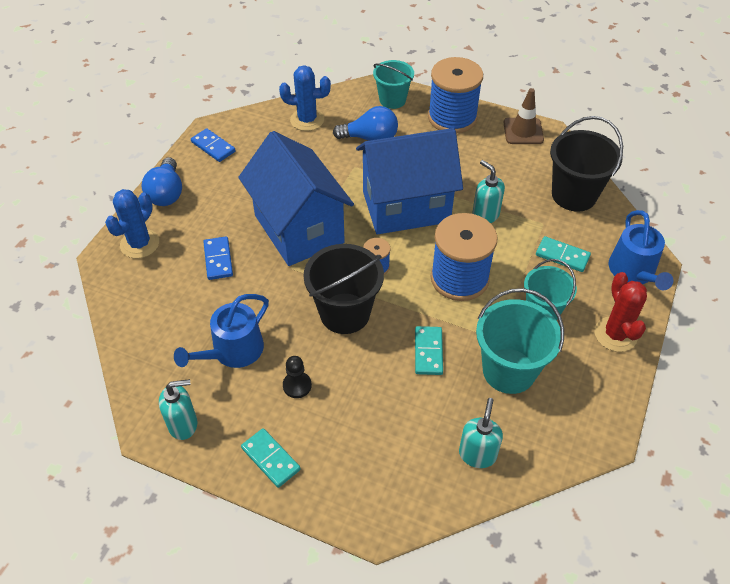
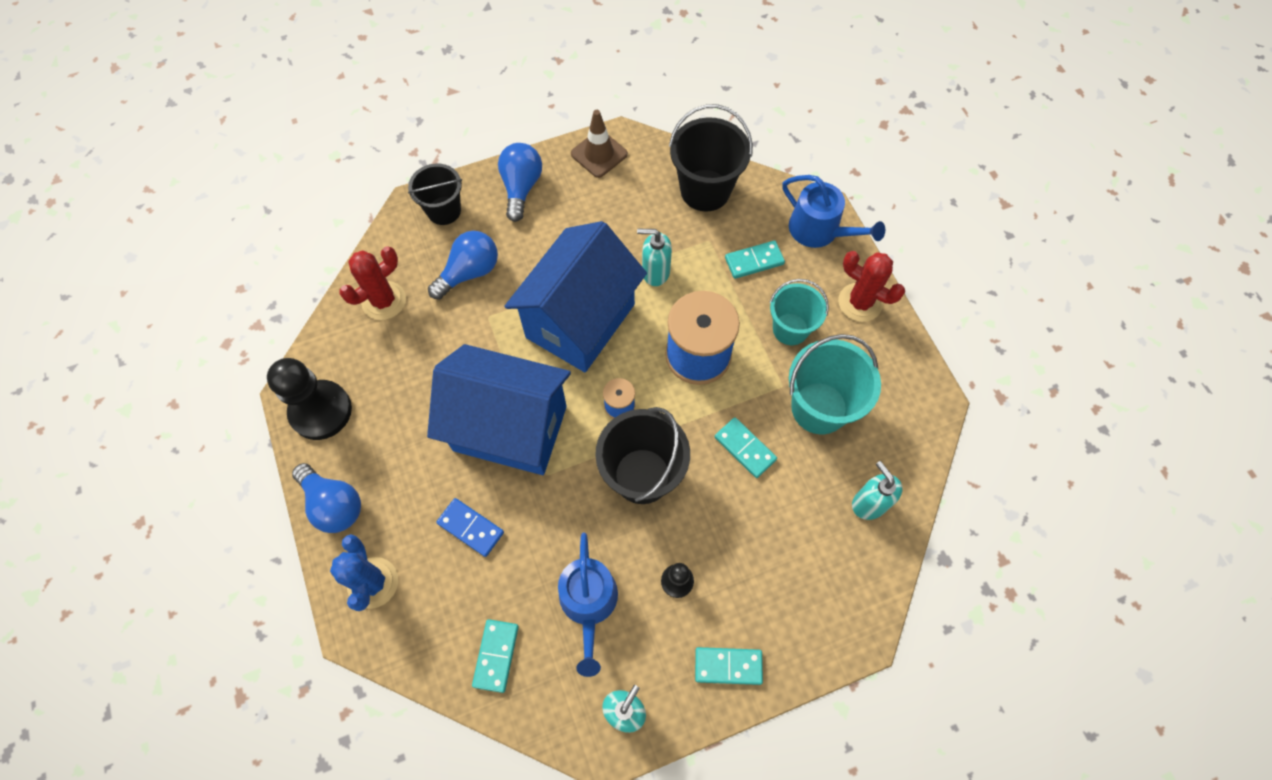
camera: 45 degrees left, 15 degrees up
blue domino [191,128,236,162] -> black pawn [267,358,352,440]
blue cactus [279,65,331,131] -> red cactus [339,246,406,320]
turquoise bucket [373,60,414,109] -> black bucket [408,164,462,225]
blue spool [428,57,483,134] -> blue light bulb [498,143,542,222]
none -> turquoise domino [472,619,519,693]

